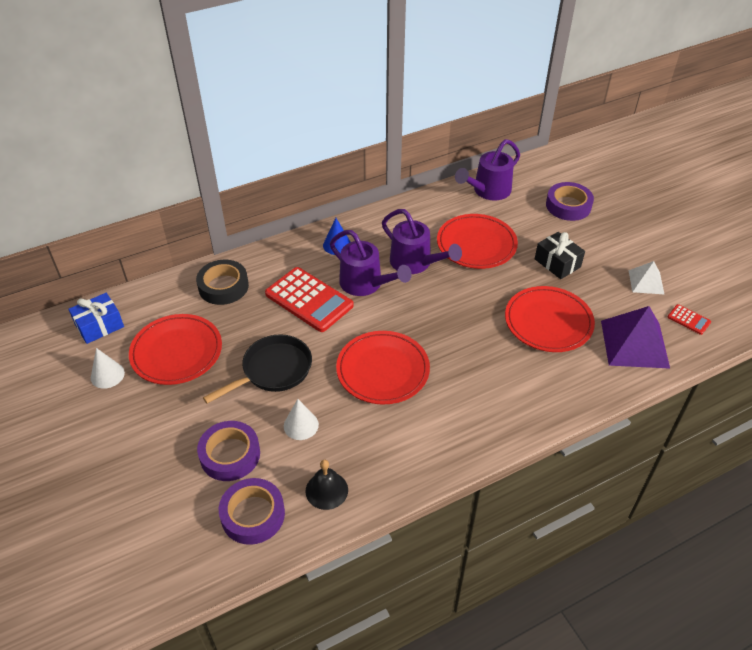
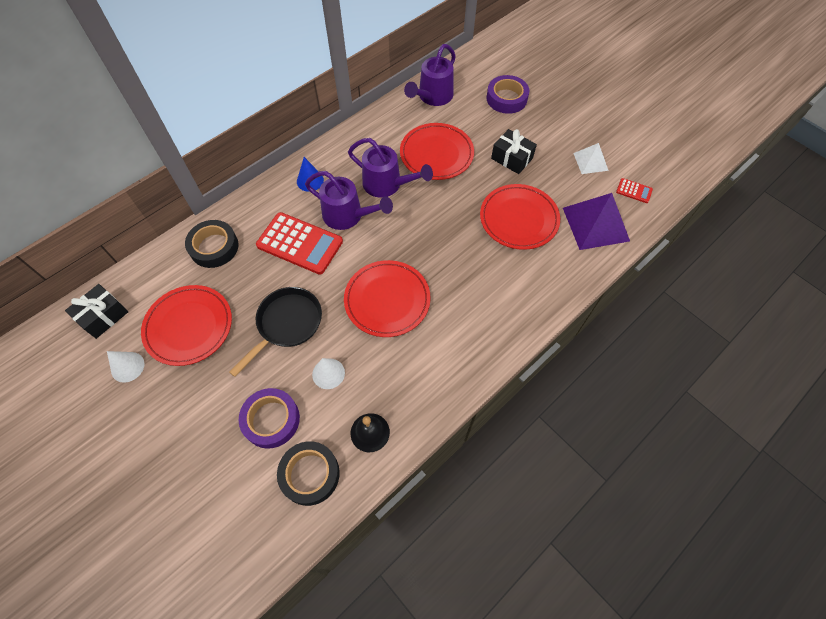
camera: 15 degrees left, 15 degrees up
blue gift [68,293,124,344] -> black gift [65,284,128,339]
purple tape [219,478,285,545] -> black tape [277,441,340,506]

